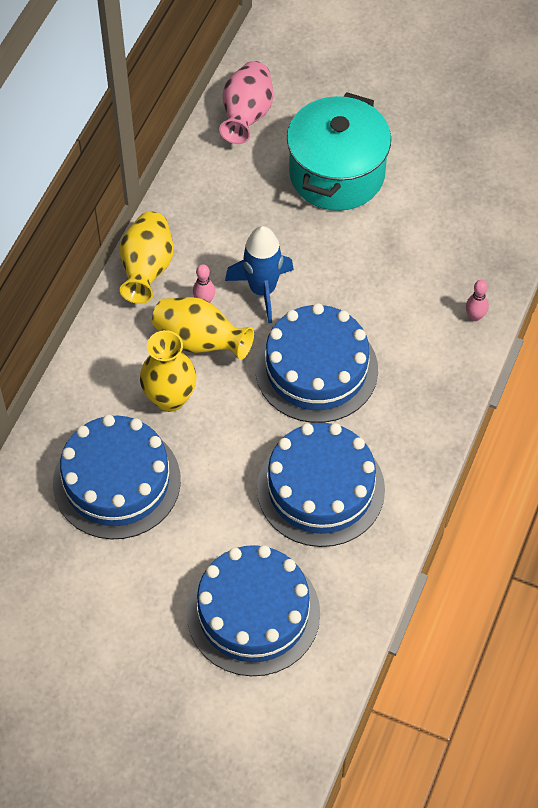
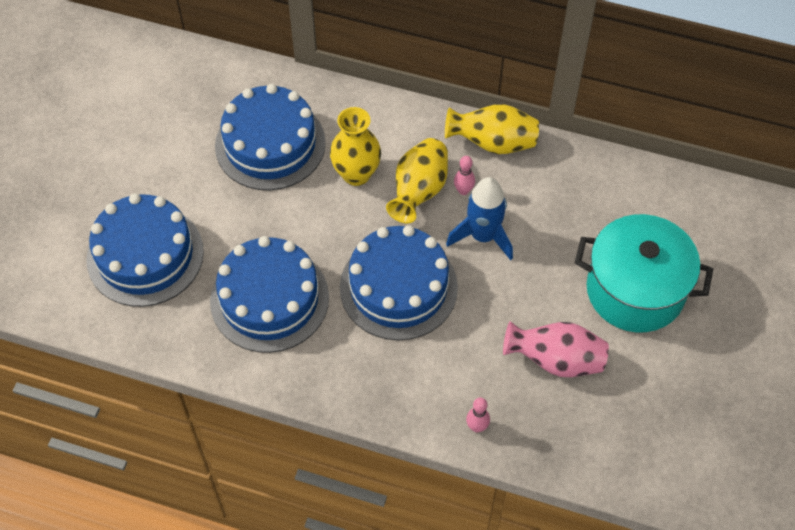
camera: 85 degrees right, 0 degrees up
pink vase [219,61,273,144] -> pink vase moved to [503,321,609,377]

